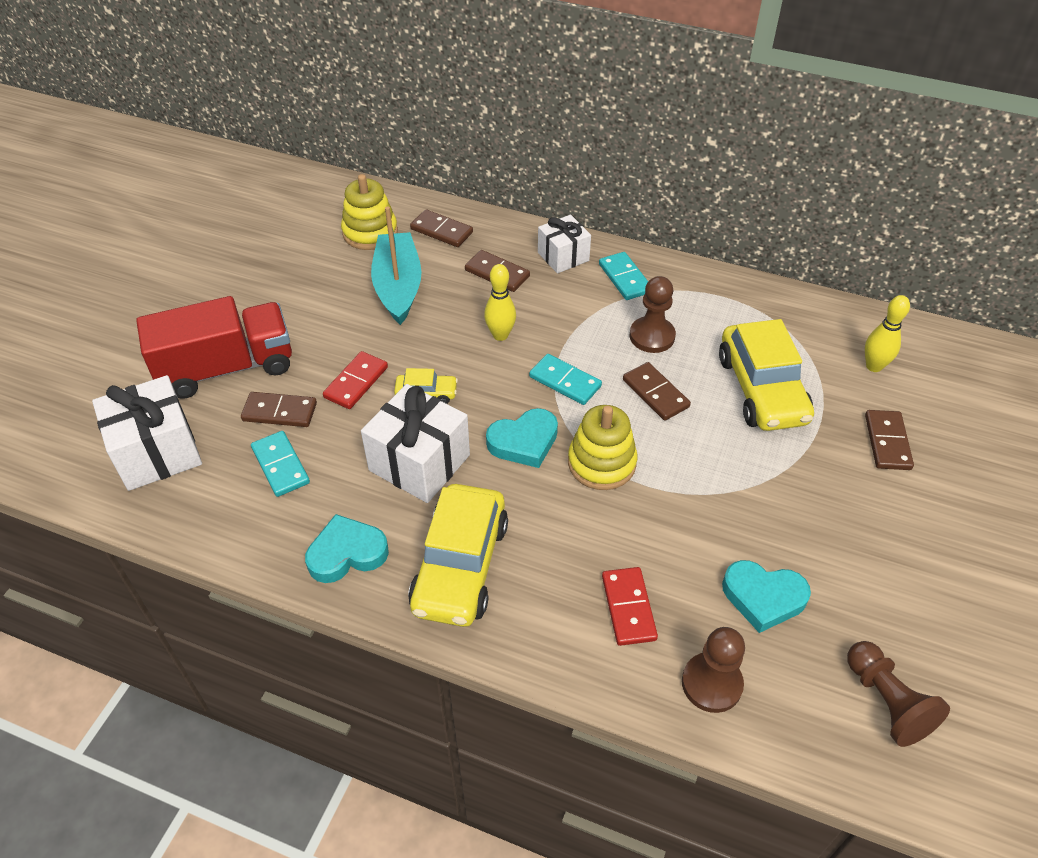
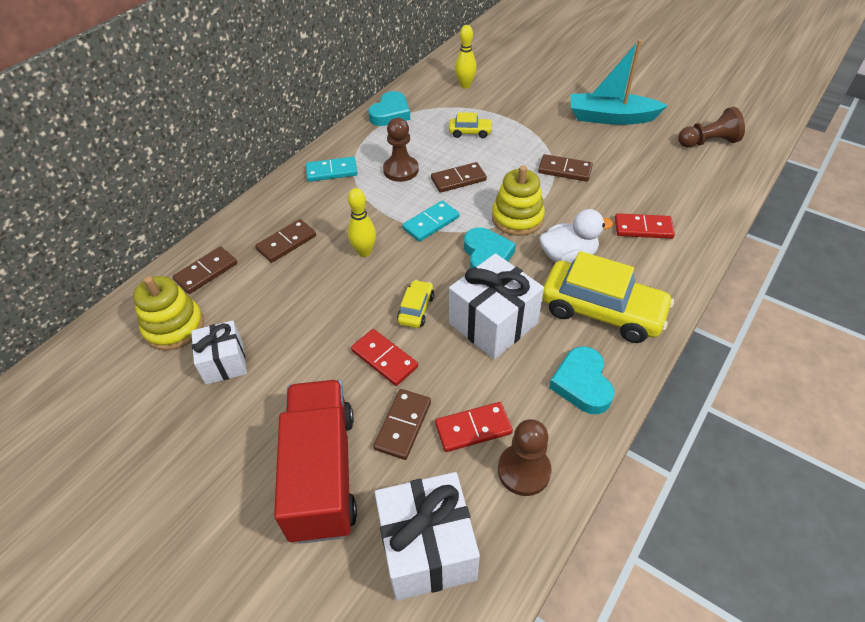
camera: 75 degrees left, 0 degrees up
turquoise domino [251,431,310,497] -> red domino [435,402,513,452]
turquoise boat [371,206,422,325] -> turquoise boat moved to [571,39,668,125]
white gift [538,215,591,274] -> white gift moved to [191,321,247,384]
brown pawn [682,627,745,713] -> brown pawn moved to [498,419,552,496]
yellow car [719,319,814,431] -> yellow car [449,112,493,138], size x0.47
turquoise heart [722,560,811,633] -> turquoise heart moved to [368,91,410,126]
brown domino [865,410,914,470] -> brown domino moved to [538,154,593,182]
none -> white duck [539,209,613,263]

